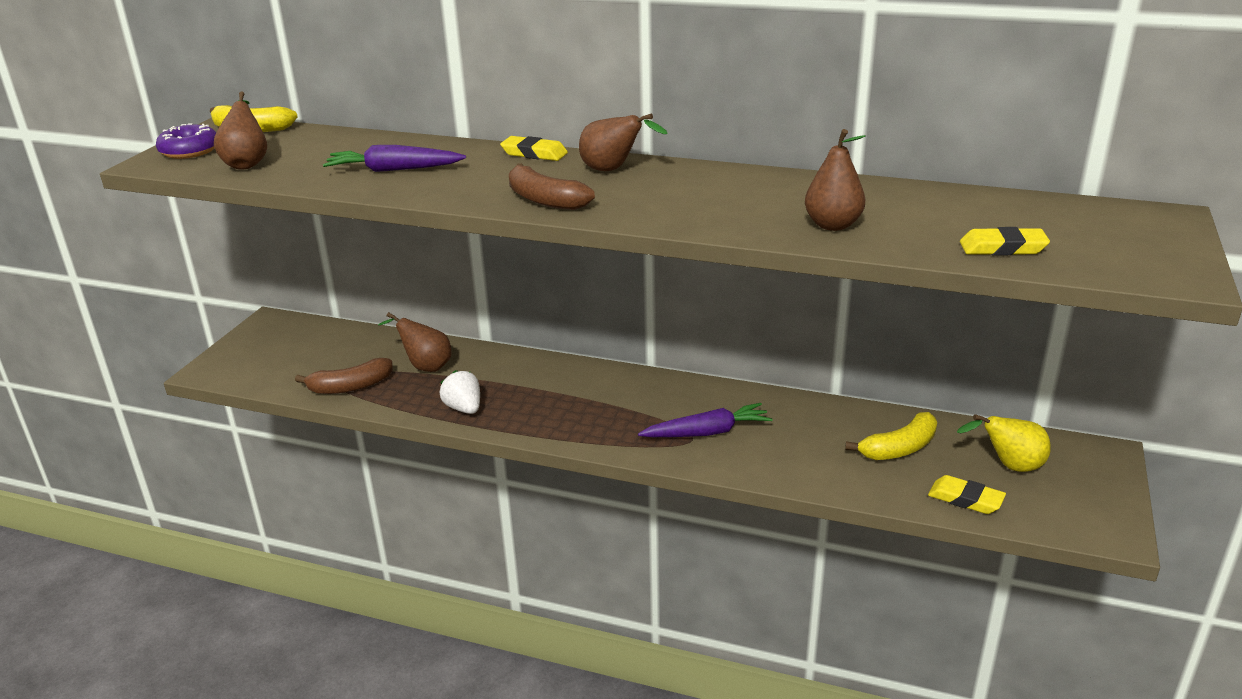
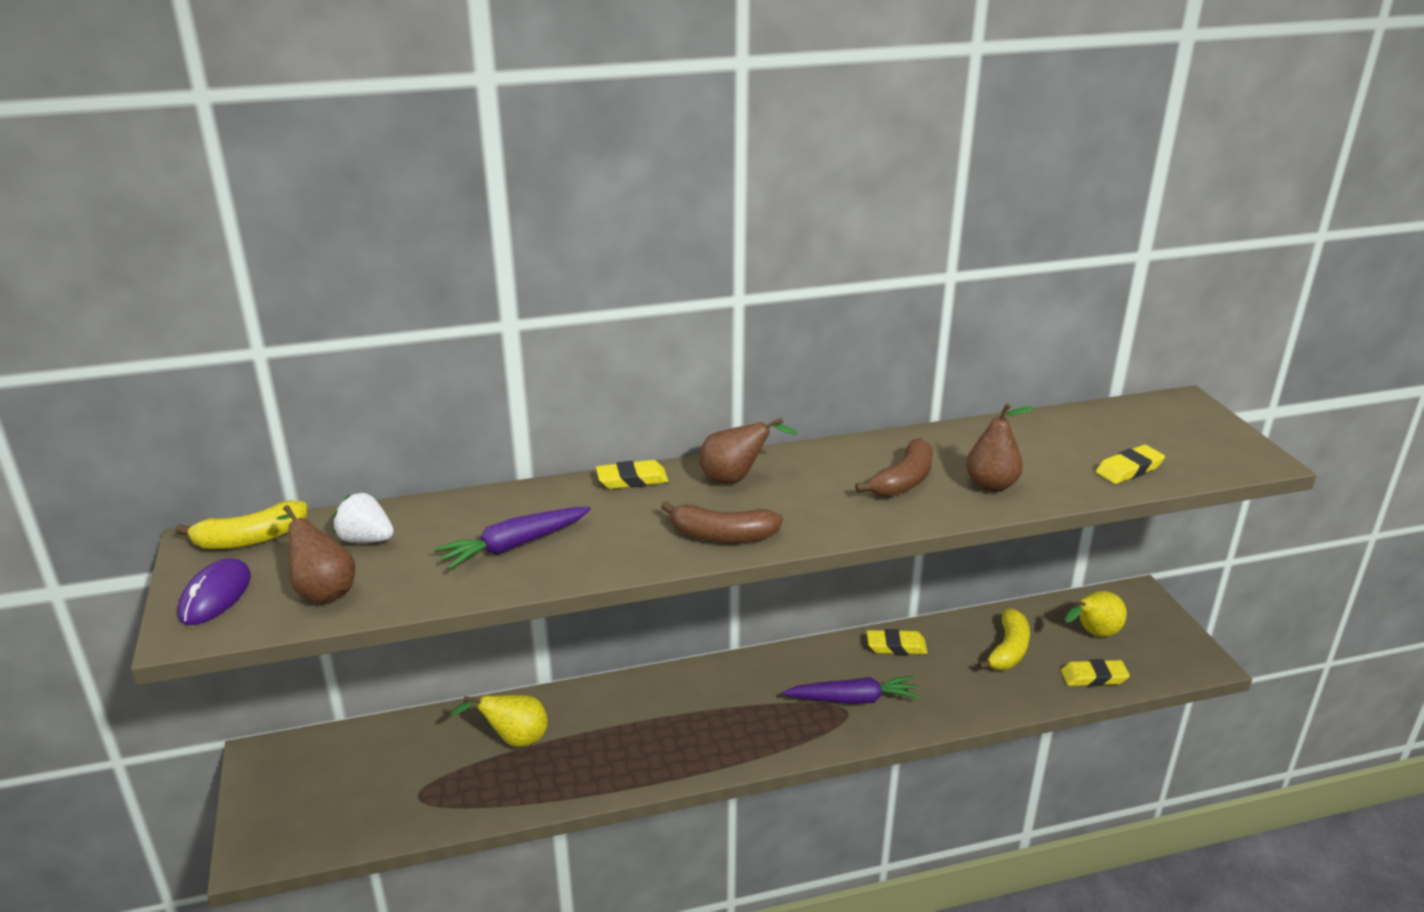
camera: 35 degrees left, 0 degrees up
purple donut [156,124,216,159] -> purple mouse [178,559,251,625]
brown banana [295,358,393,394] -> brown banana moved to [855,438,933,497]
brown pear [378,312,451,372] -> yellow pear [450,695,548,747]
white strawberry [439,370,480,414] -> white strawberry moved to [333,493,394,543]
purple carrot [638,403,772,437] -> purple carrot turned 45 degrees clockwise [782,676,920,704]
none -> yellow eraser [867,629,927,655]

